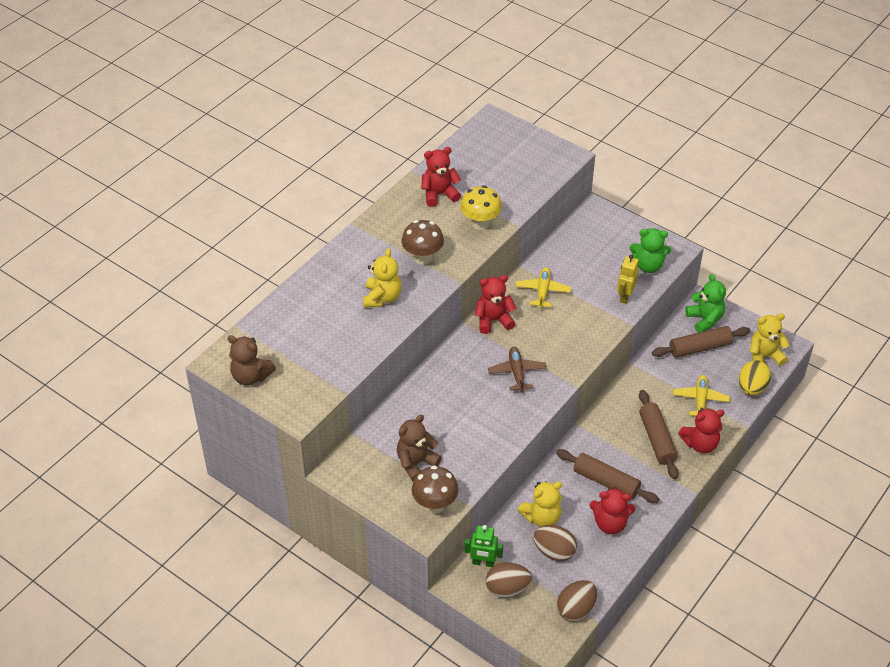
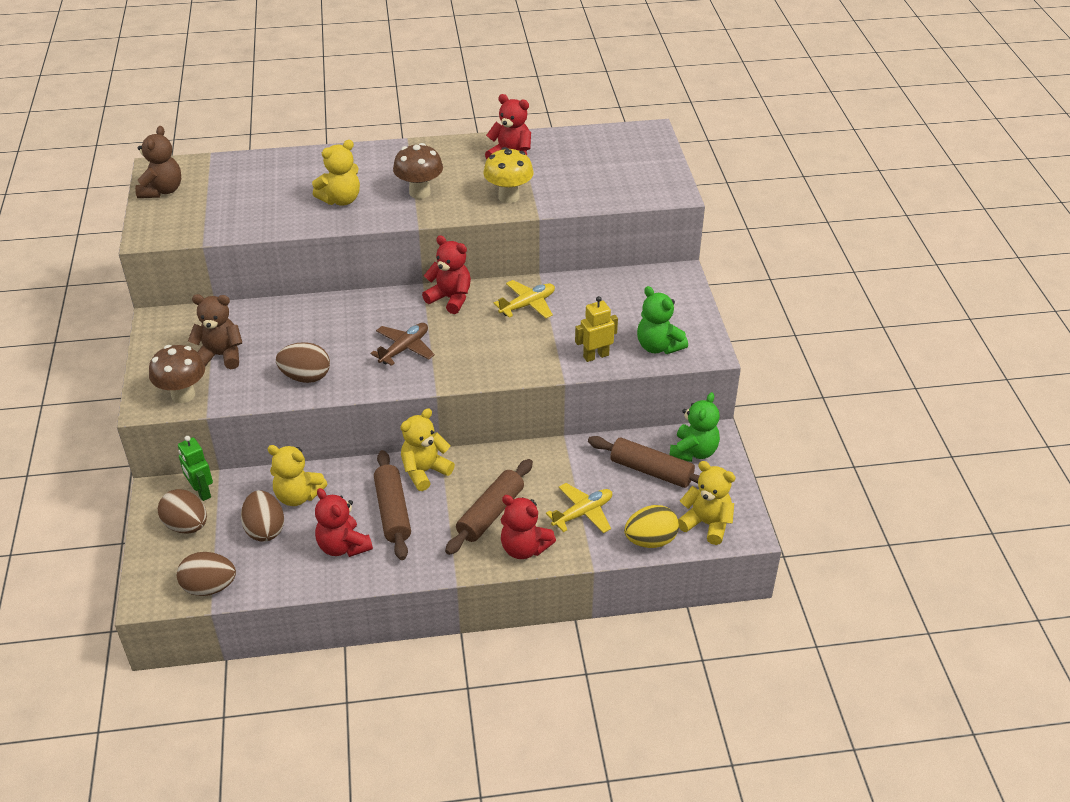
camera: 45 degrees right, 5 degrees down
brown teddy bear [228,335,276,385] -> brown teddy bear turned 150 degrees counterclockwise [135,126,181,198]
none -> brown egg [276,342,330,383]
none -> yellow teddy bear [401,408,455,491]

